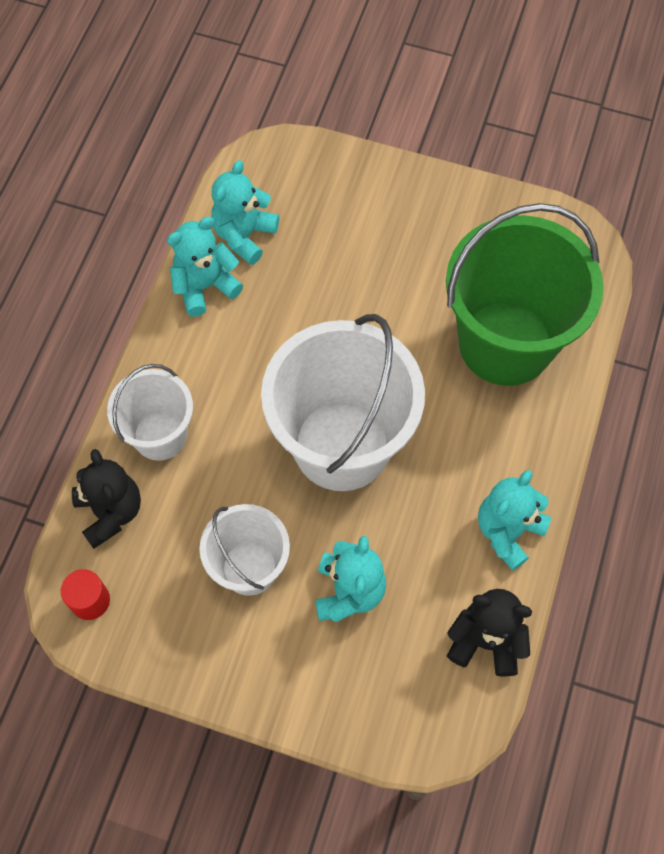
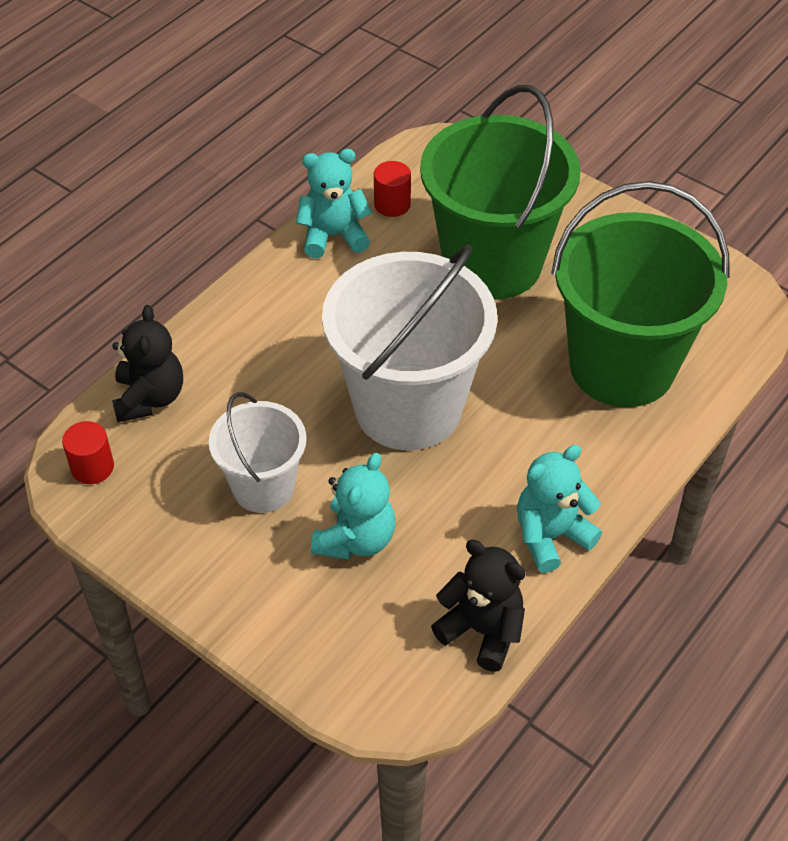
camera: 20 degrees right, 15 degrees down
white bucket [107,364,193,461] -> none
turquoise teddy bear [211,160,279,265] -> red cylinder [374,161,411,217]
none -> green bucket [420,85,580,300]

